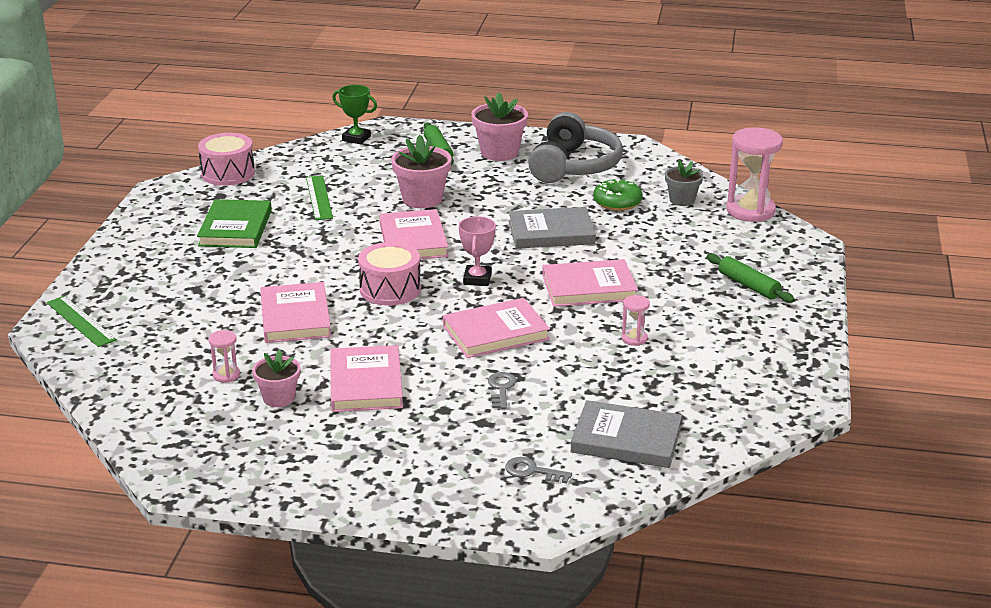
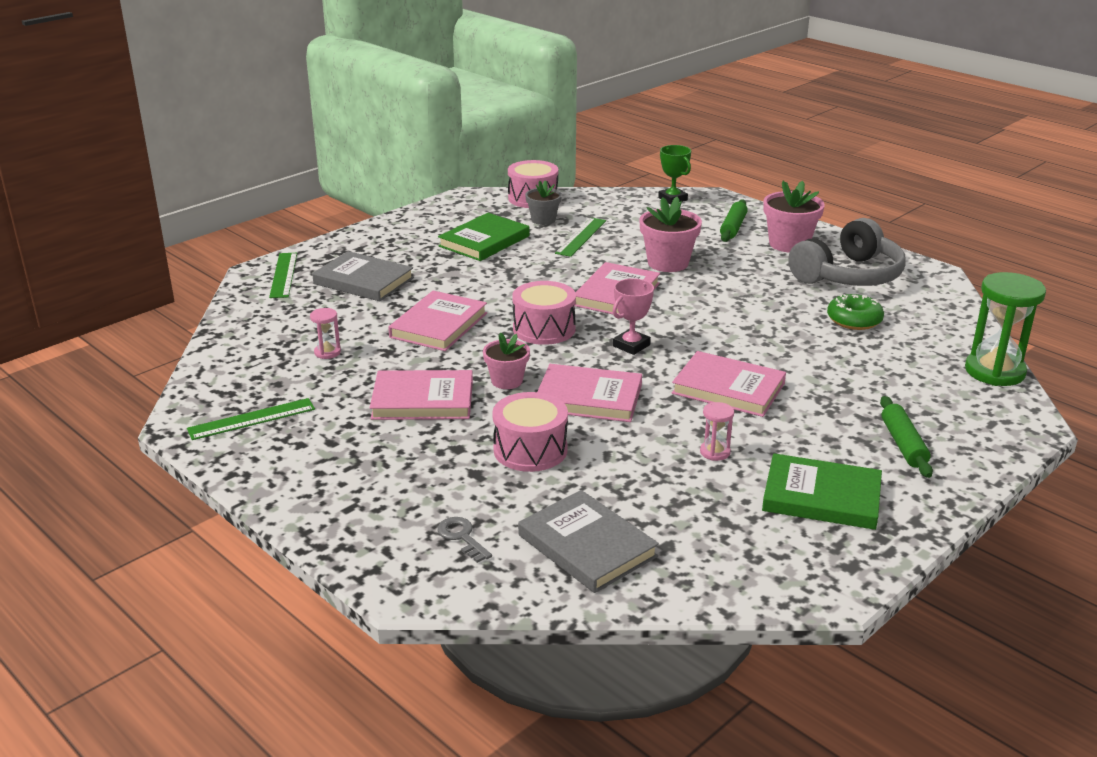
camera: 35 degrees right, 0 degrees up
pink flower pot [252,349,301,407] -> pink flower pot moved to [483,332,530,389]
pink book [330,345,403,412] -> pink book turned 60 degrees clockwise [370,370,473,420]
grey key [488,372,517,409] -> pink drum [492,392,568,472]
grey book [508,207,596,249] -> grey book moved to [312,251,414,301]
grey flower pot [665,160,703,206] -> grey flower pot moved to [525,181,562,225]
pink hourglass [727,127,783,222] -> green hourglass [965,272,1046,386]
none -> green ruler [187,398,315,440]
none -> green book [762,453,882,530]

